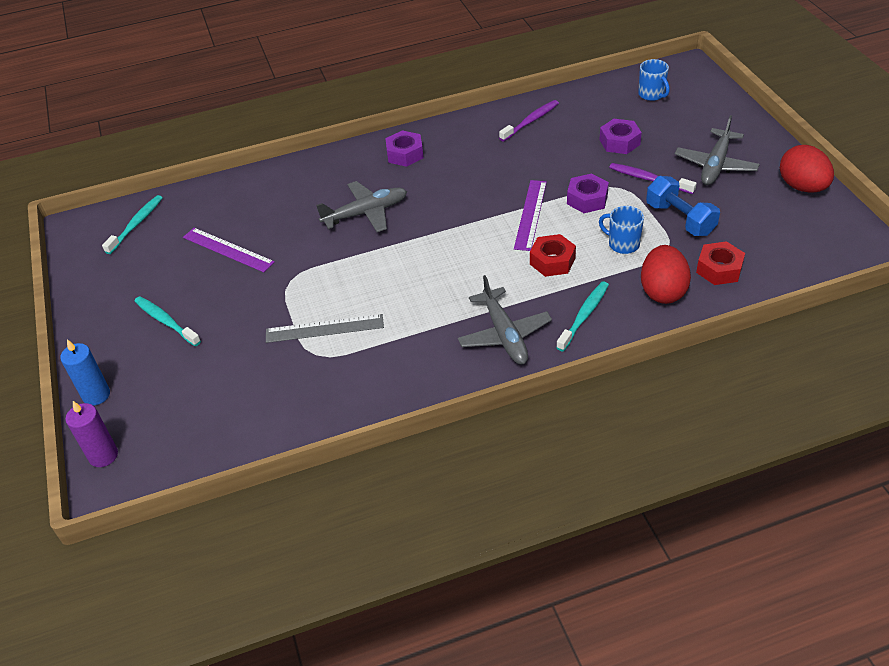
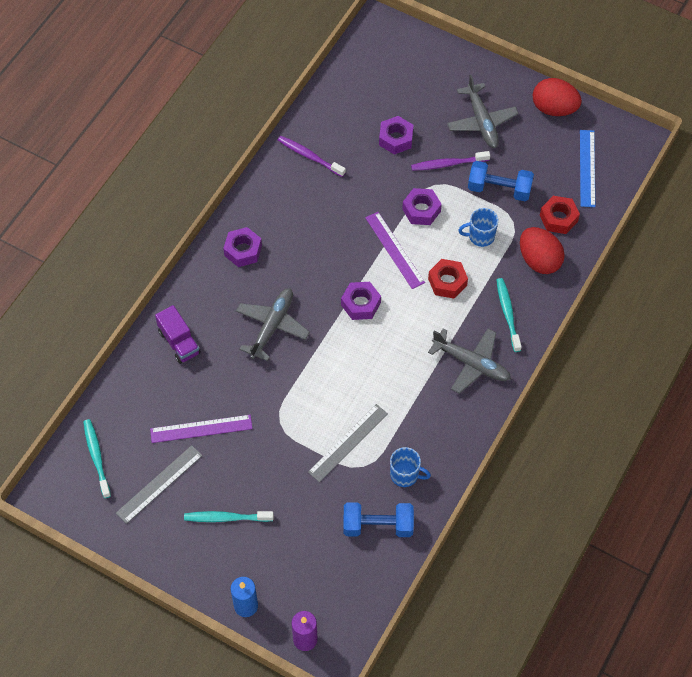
camera: 45 degrees left, 15 degrees up
purple toothbrush [499,100,559,141] -> purple toothbrush turned 60 degrees counterclockwise [278,136,346,177]
blue mug [638,59,670,101] -> blue mug moved to [390,447,431,487]
none -> grey ruler [116,445,203,524]
none -> purple truck [155,305,201,364]
none -> purple nut [341,282,381,320]
none -> blue dumbbell [343,502,414,537]
none -> blue ruler [580,130,595,207]

